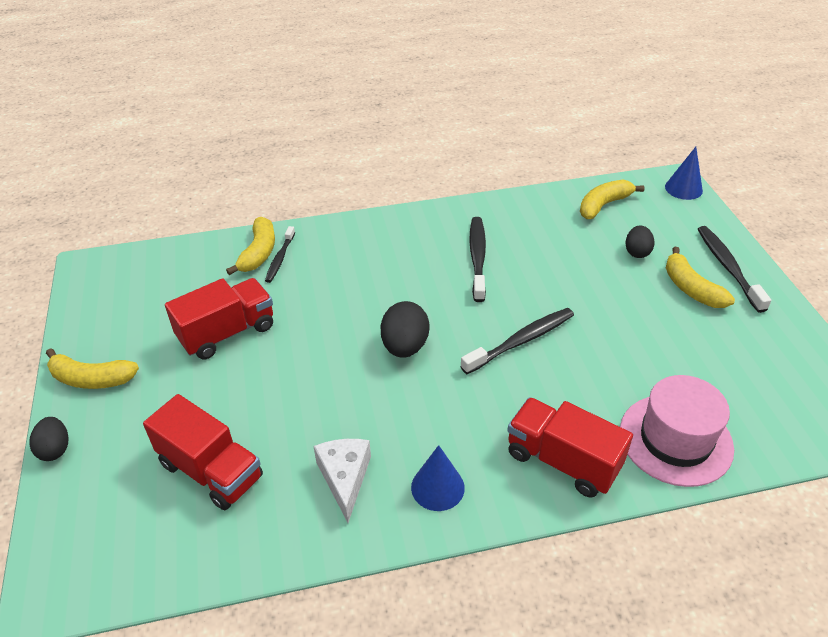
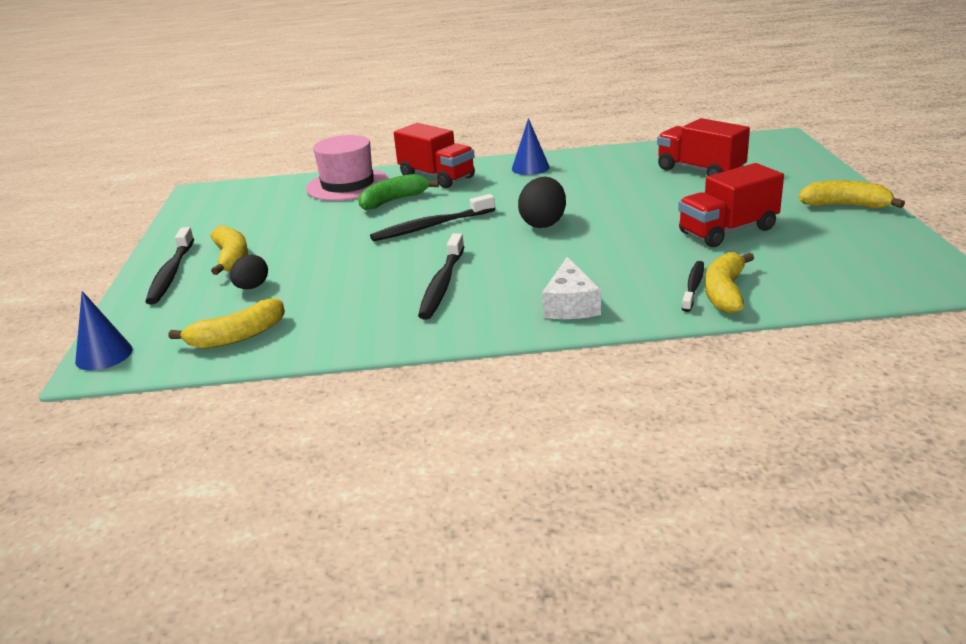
camera: 170 degrees left, 15 degrees down
black egg [29,417,68,461] -> none
white cheese [313,439,371,523] -> white cheese moved to [542,257,601,319]
none -> green banana [358,174,439,210]

